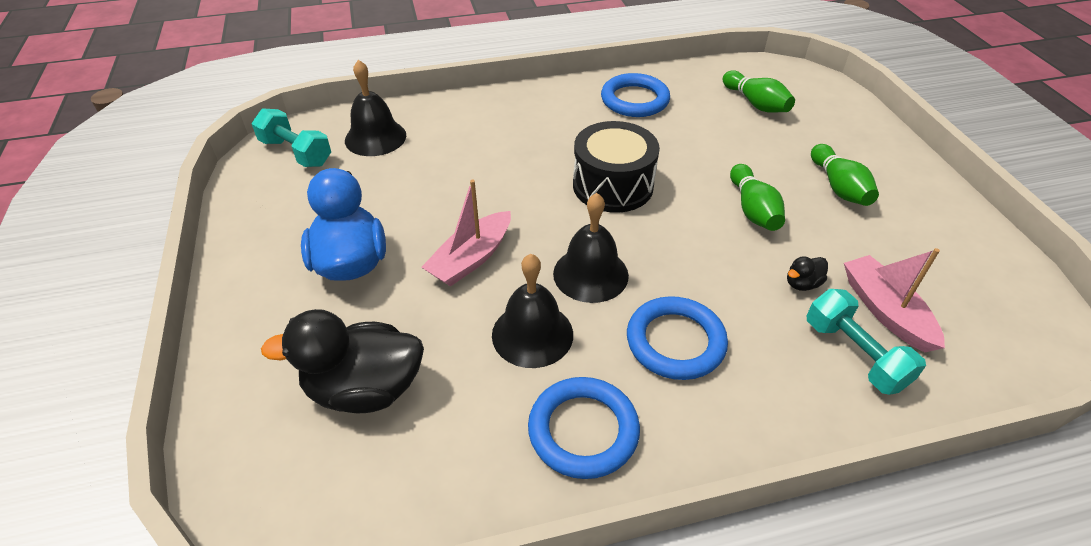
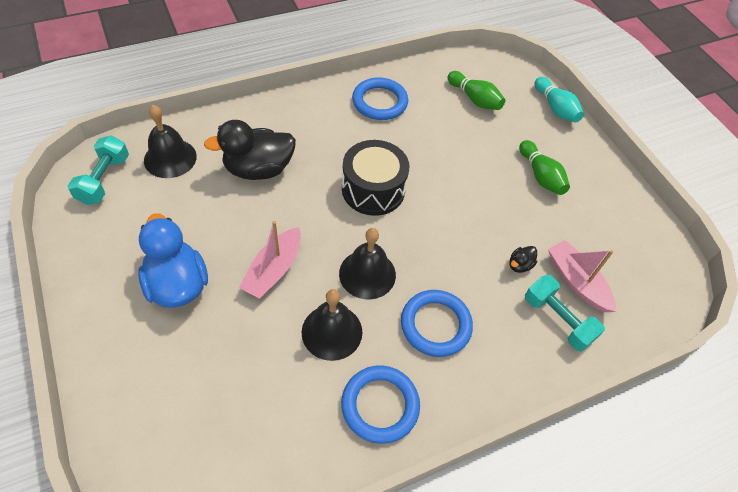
camera: 15 degrees left, 10 degrees up
turquoise dumbbell [252,108,331,167] -> turquoise dumbbell turned 75 degrees clockwise [68,135,129,205]
black duck [261,309,424,413] -> black duck moved to [204,120,296,180]
green bowling pin [730,164,785,231] -> none
none -> turquoise bowling pin [535,77,584,123]

